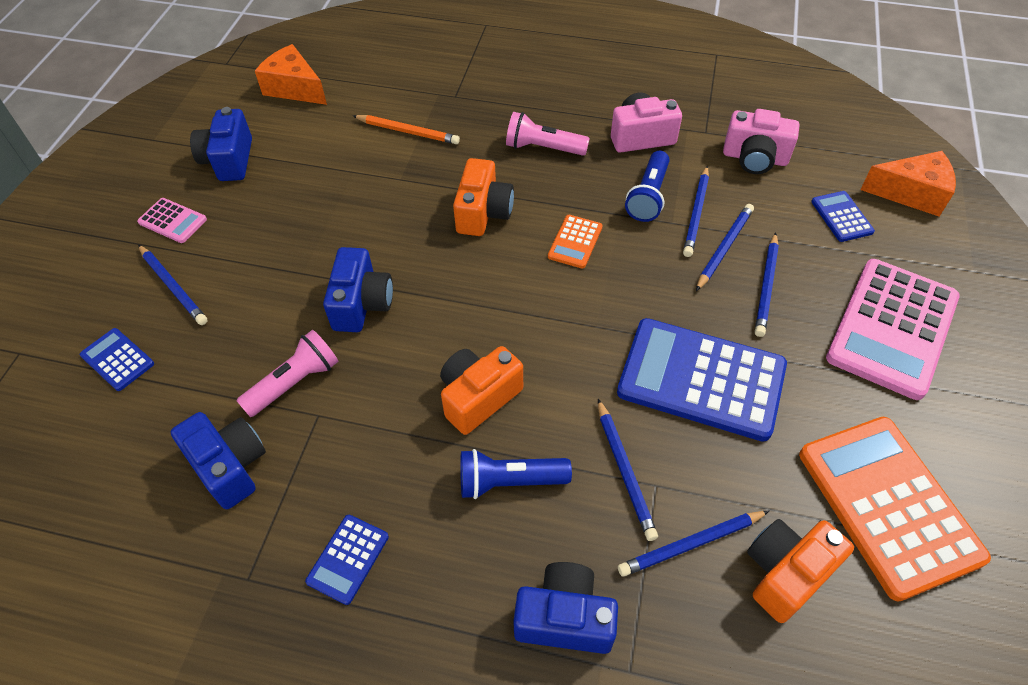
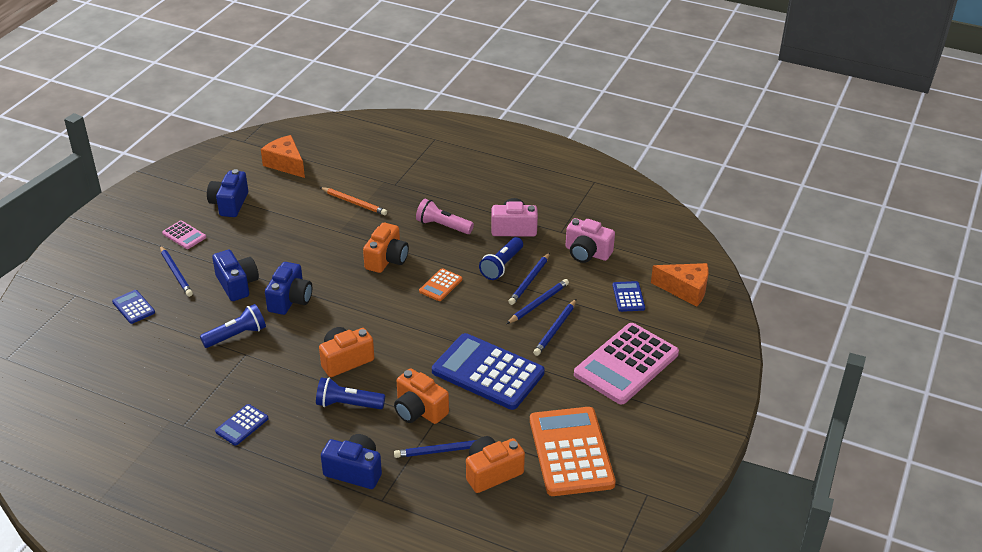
camera: 10 degrees right, 15 degrees down
blue camera [171,412,266,509] -> blue camera moved to [212,250,259,301]
pink flashlight [237,330,339,417] -> blue flashlight [200,304,266,348]
blue pencil [598,399,658,541] -> orange camera [394,369,449,424]

